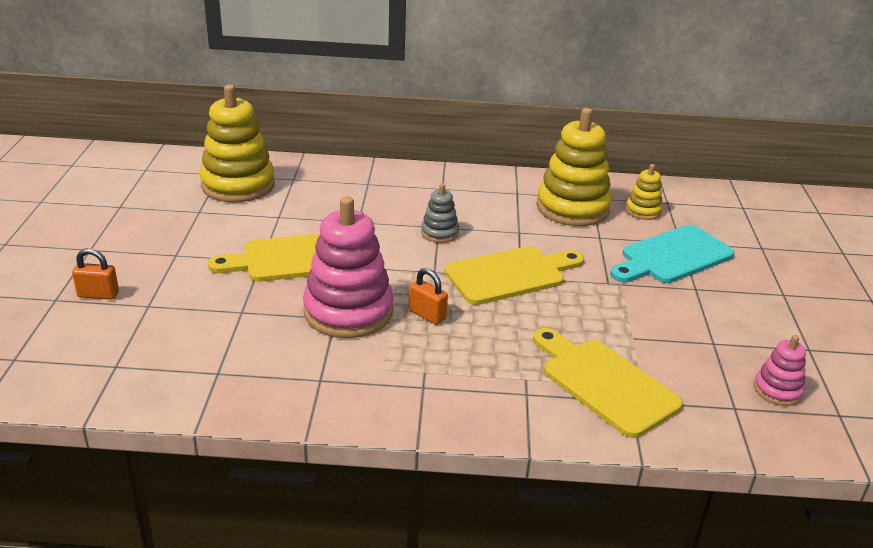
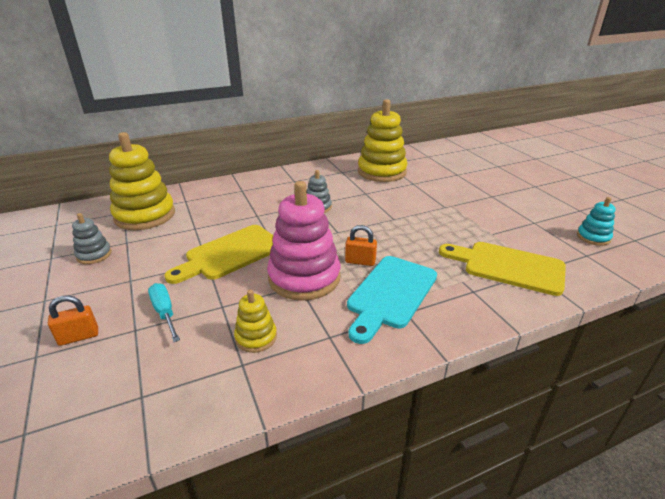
camera: 25 degrees left, 0 degrees up
yellow cutting board [444,246,584,305] -> none
turquoise cutting board [610,225,735,283] -> turquoise cutting board moved to [347,256,437,344]
yellow stacking toy [626,164,663,220] -> yellow stacking toy moved to [234,290,277,353]
pink stacking toy [754,335,806,406] -> turquoise stacking toy [577,197,616,246]
none -> grey stacking toy [72,213,112,264]
none -> turquoise screwdriver [148,283,180,342]

